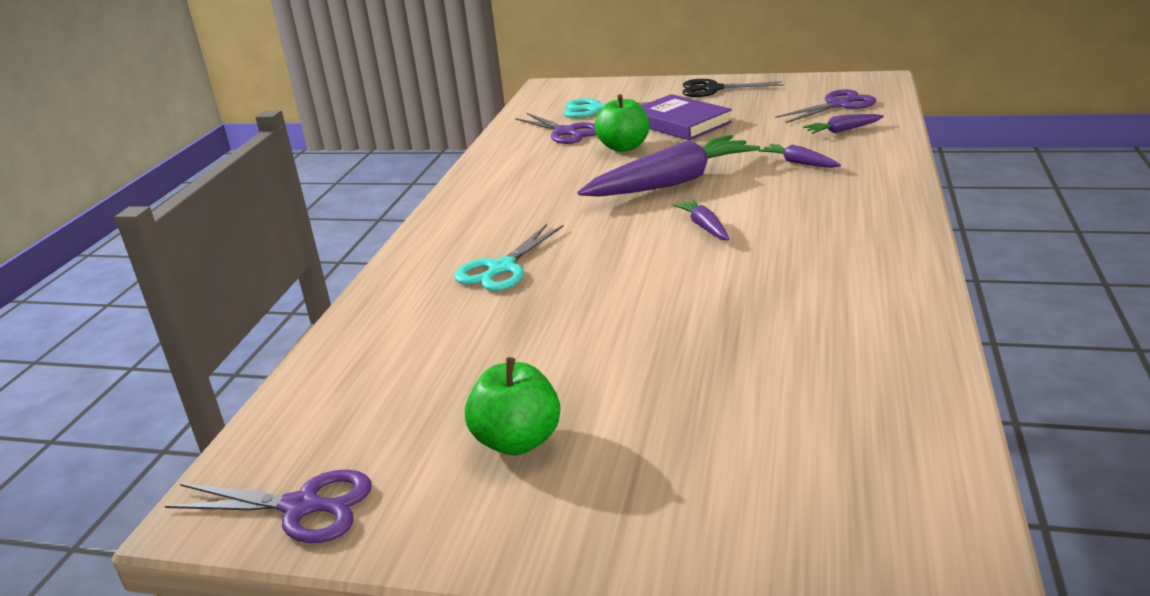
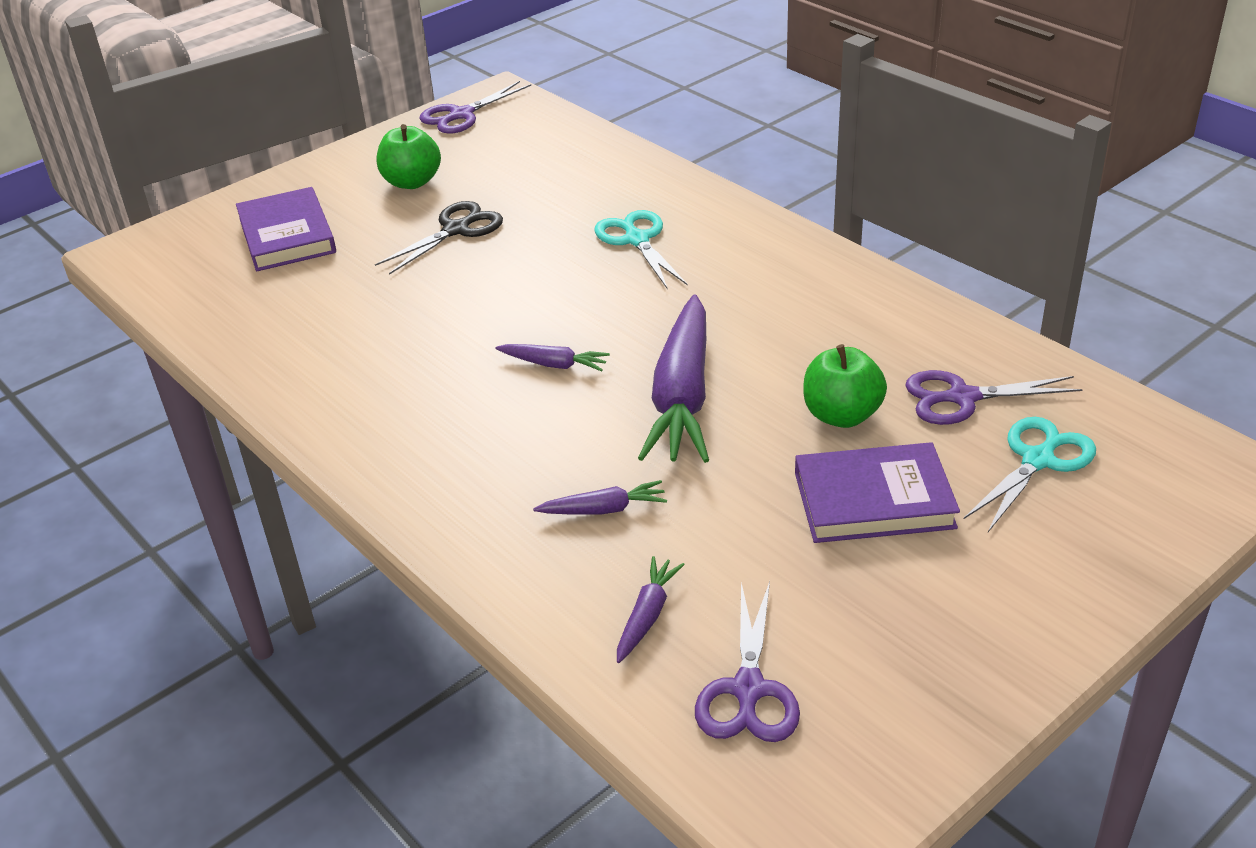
camera: 125 degrees right, 10 degrees up
black scissors [682,79,784,97] -> black scissors moved to [375,201,503,275]
none -> purple book [236,187,336,271]

